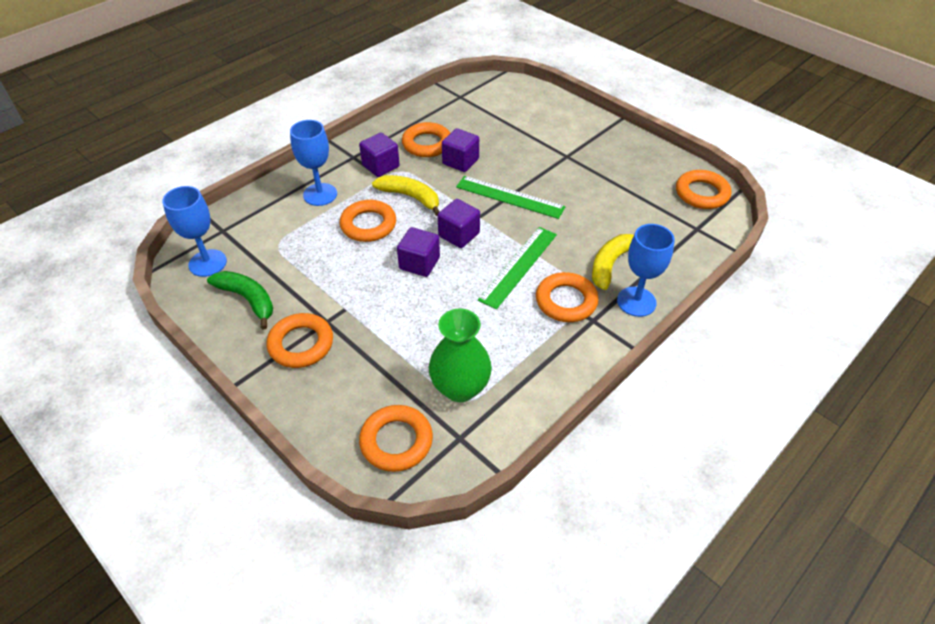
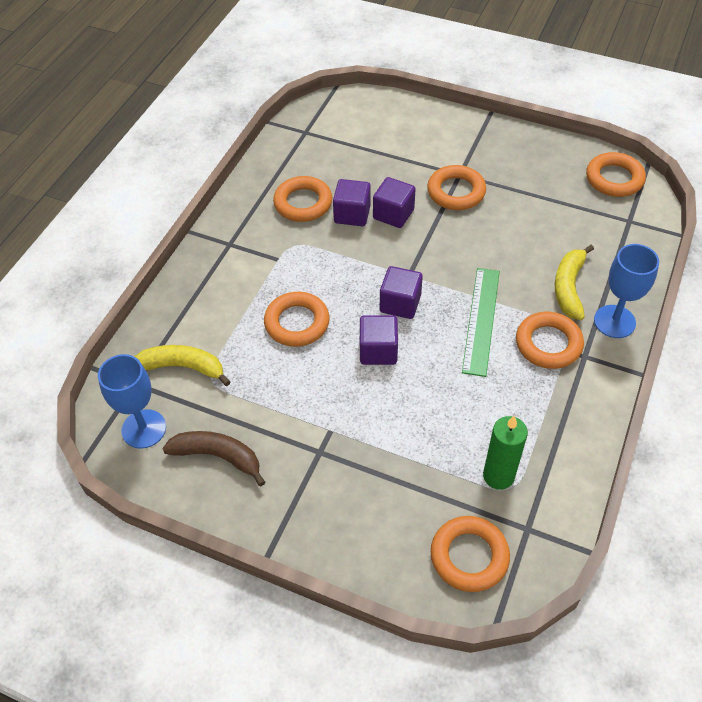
camera: 20 degrees left, 5 degrees up
green banana [207,271,273,329] -> brown banana [162,431,265,486]
orange ring [267,313,333,368] -> orange ring moved to [427,165,486,210]
blue goblet [290,120,337,206] -> none
purple cube [359,133,400,177] -> purple cube moved to [373,177,416,228]
yellow banana [372,175,440,216] -> yellow banana moved to [135,345,230,386]
green vase [429,308,492,402] -> green candle [483,416,528,490]
green ruler [456,176,566,219] -> none

